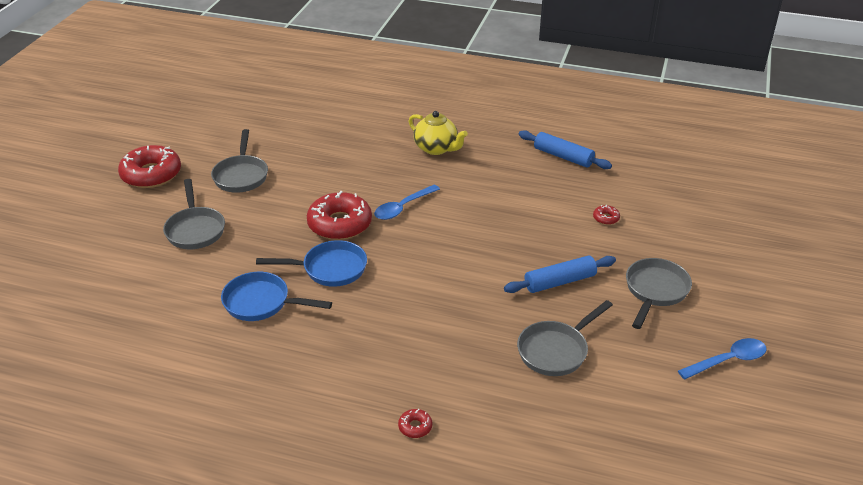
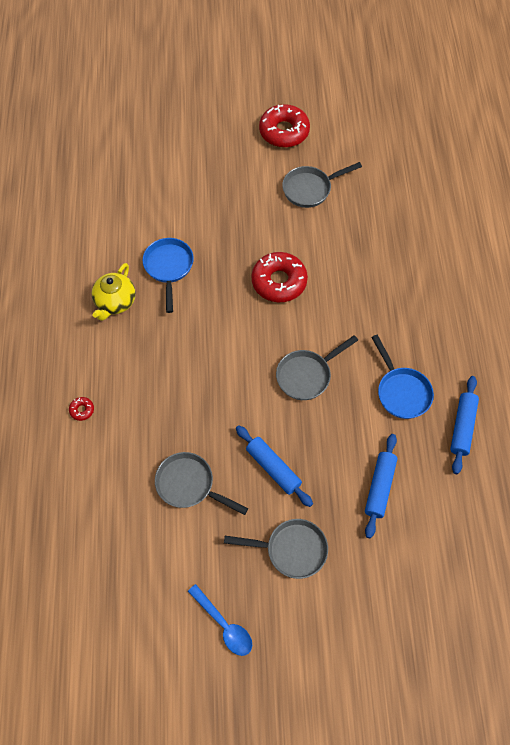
camera: 70 degrees right, 25 degrees up
grey pan [163,179,225,249] -> grey pan moved to [276,335,358,400]
blue pan [256,240,367,287] -> blue pan moved to [371,335,434,419]
blue spoon [374,185,440,220] -> none
yellow teapot [408,111,468,155] -> yellow teapot moved to [92,263,136,321]
red donut [593,205,620,225] -> blue rolling pin [365,434,397,538]

